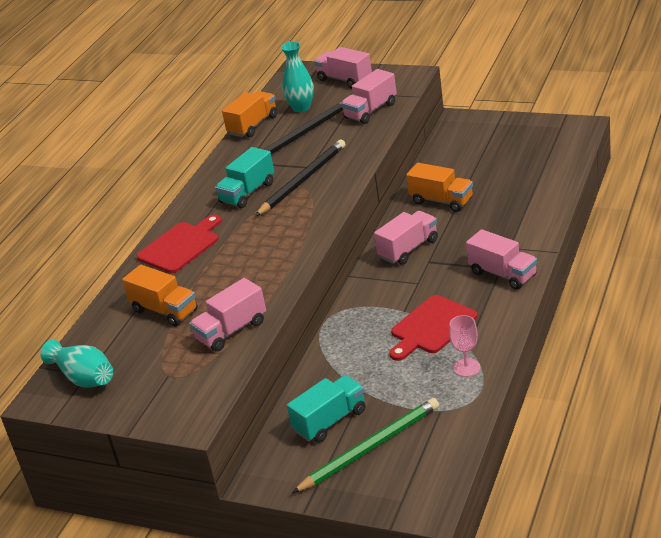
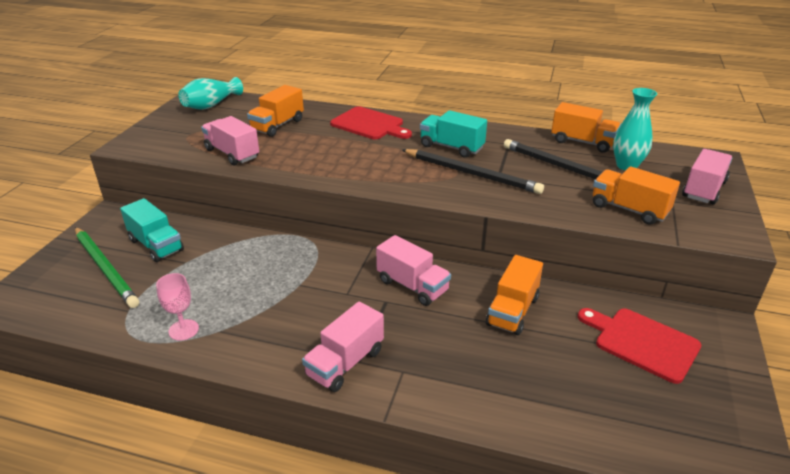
camera: 80 degrees right, 0 degrees up
pink truck [341,69,397,124] -> orange truck [593,166,680,225]
red cutting board [389,295,477,361] -> red cutting board moved to [578,308,701,384]

